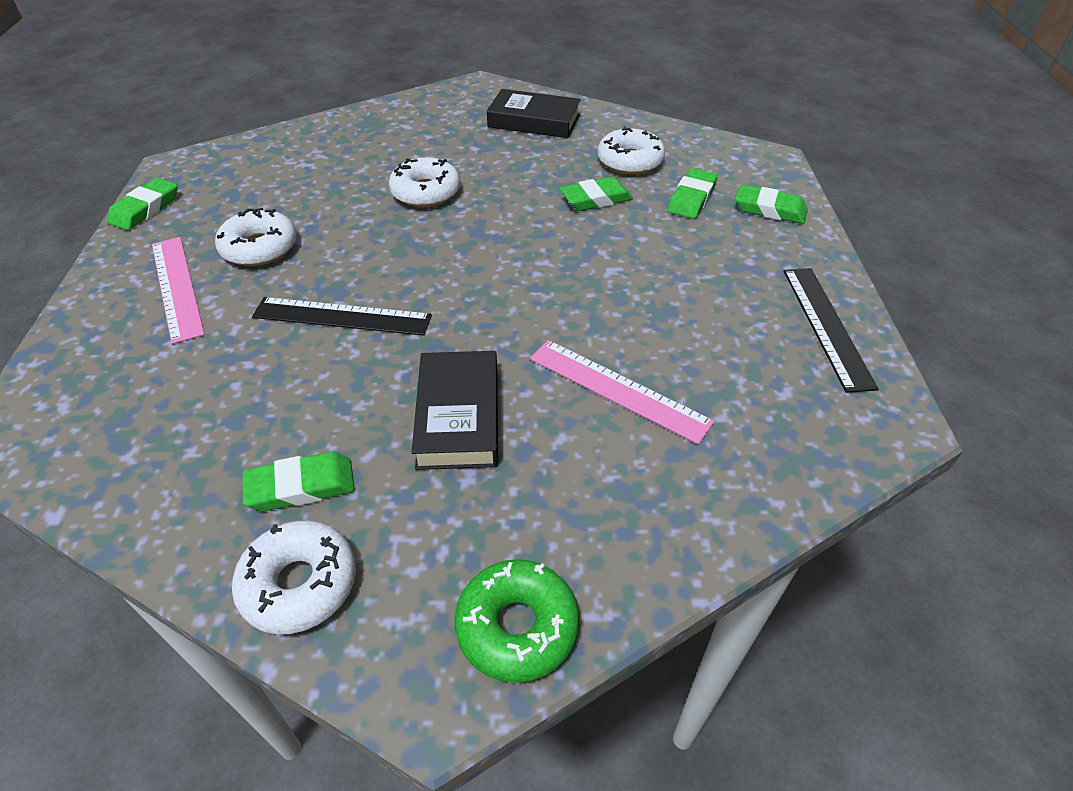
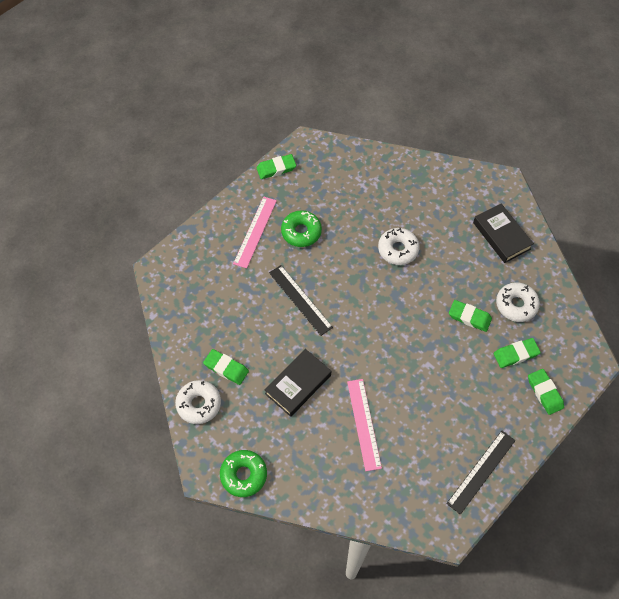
camera: 45 degrees right, 15 degrees up
white donut [215,208,297,266] -> green donut [281,210,322,247]

